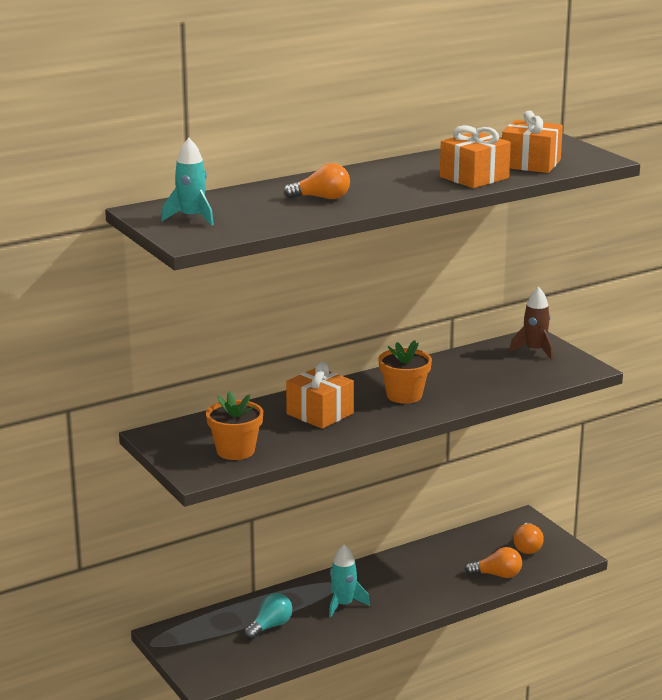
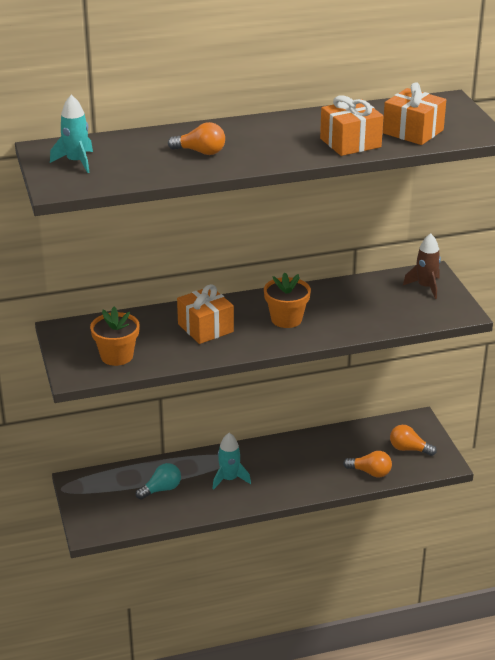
camera: 15 degrees right, 10 degrees up
orange light bulb [513,523,544,554] -> orange light bulb turned 90 degrees clockwise [390,425,437,456]

